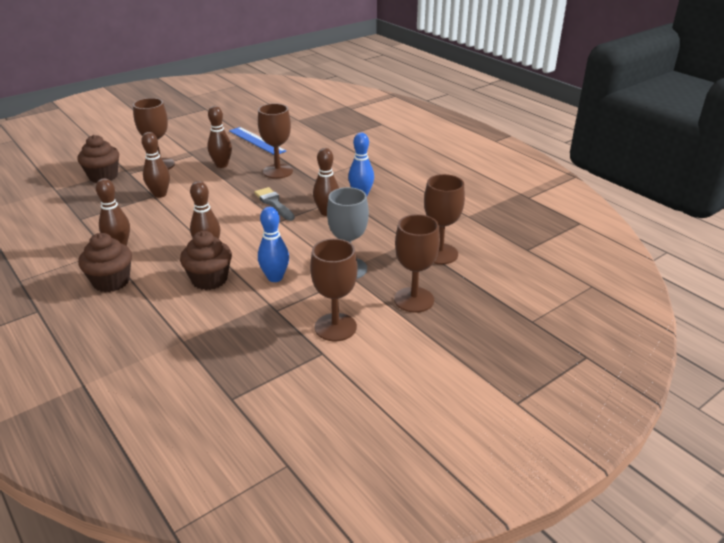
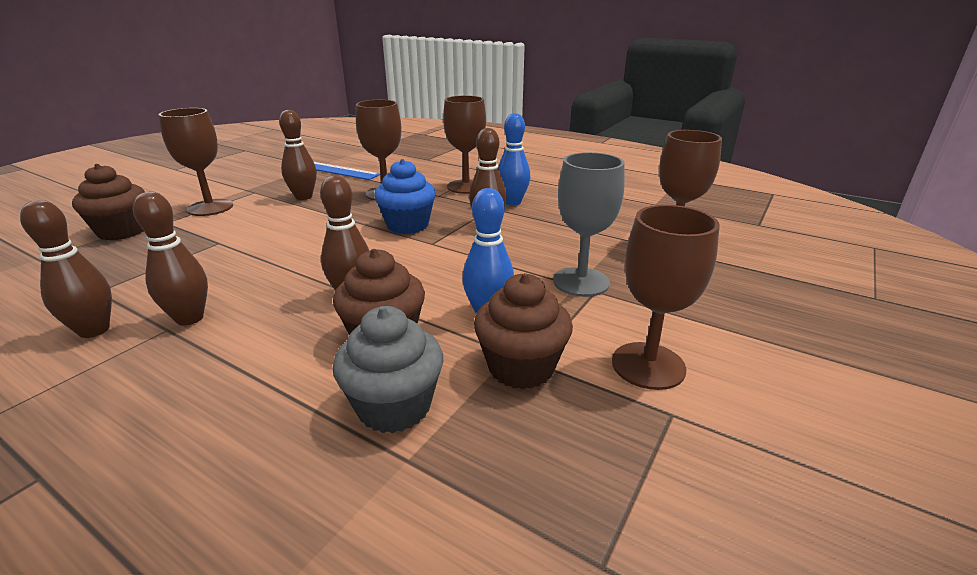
camera: 20 degrees left, 5 degrees down
brown cupcake [78,233,132,292] -> brown cupcake moved to [474,273,573,389]
brown bowling pin [141,132,170,198] -> brown bowling pin moved to [20,200,112,338]
grey brush [254,187,295,221] -> blue cupcake [374,159,436,234]
brown goblet [394,214,440,313] -> brown goblet moved to [443,96,486,194]
none -> grey cupcake [333,306,443,433]

